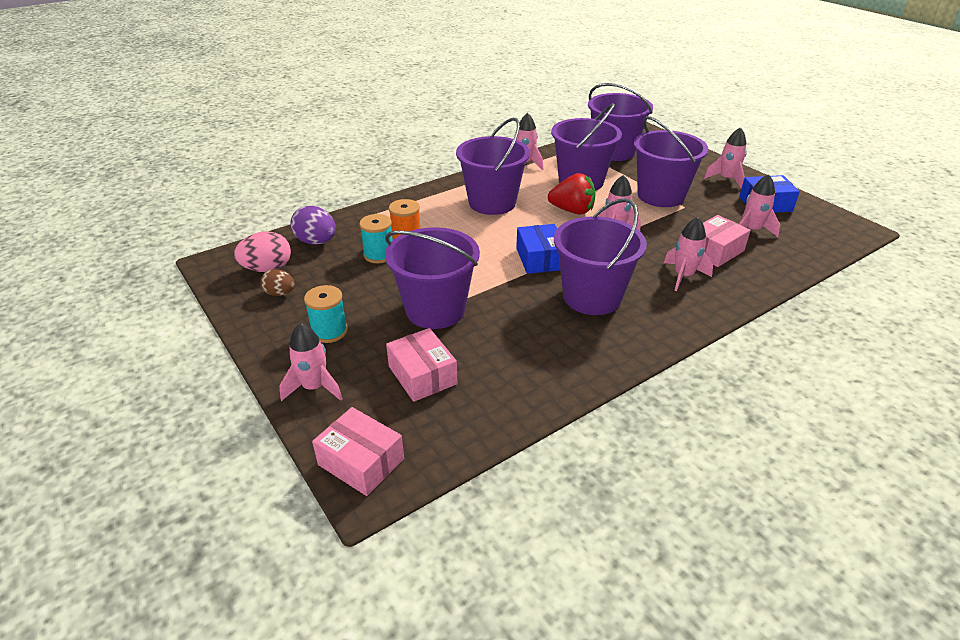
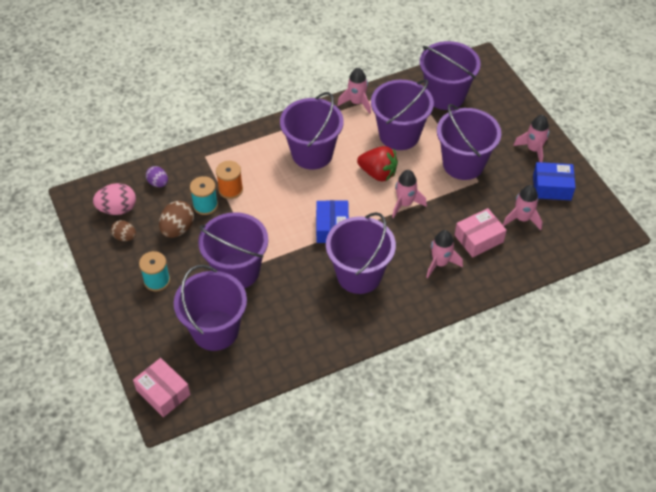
camera: 10 degrees right, 15 degrees up
pink rocket [279,323,343,401] -> none
purple egg [290,206,336,244] -> purple egg [146,166,168,187], size x0.63
pink box [386,328,457,402] -> purple bucket [174,265,247,351]
none -> brown egg [159,201,194,238]

